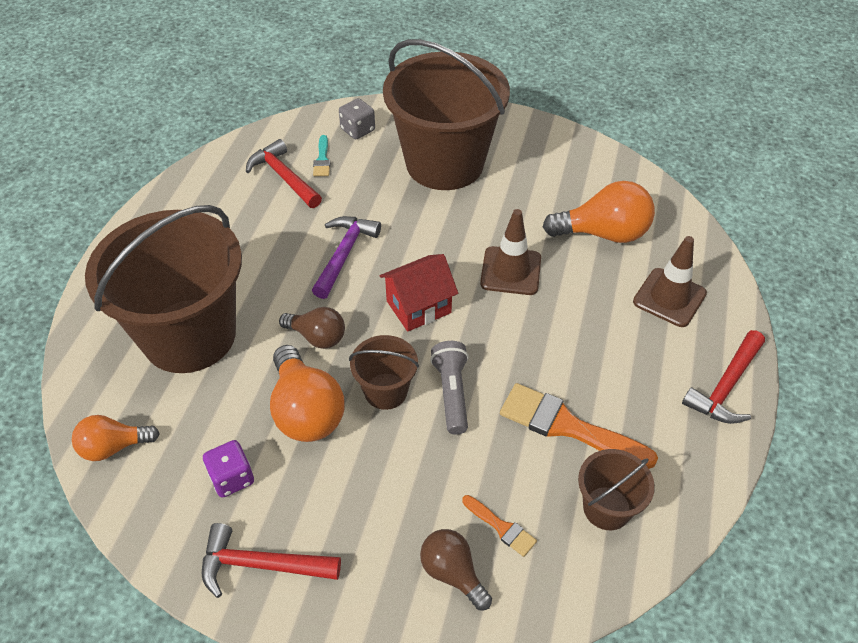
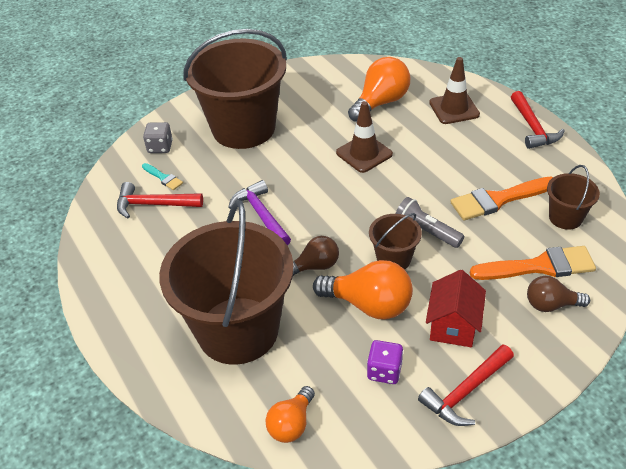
camera: 45 degrees left, 5 degrees down
red house [380,254,458,332] -> red house moved to [426,270,486,347]
orange brush [462,495,537,557] -> orange brush [470,246,596,280], size x2.01

